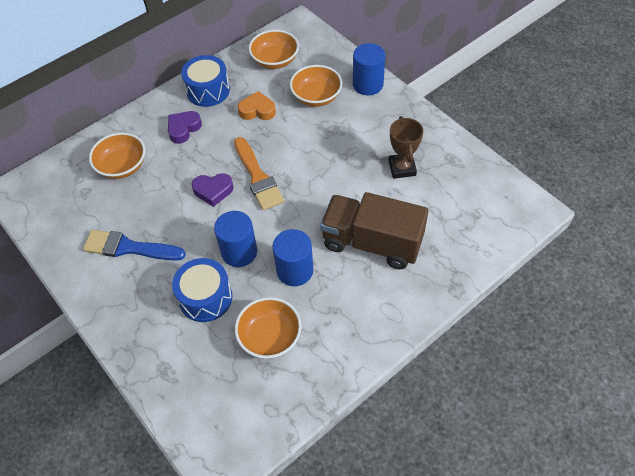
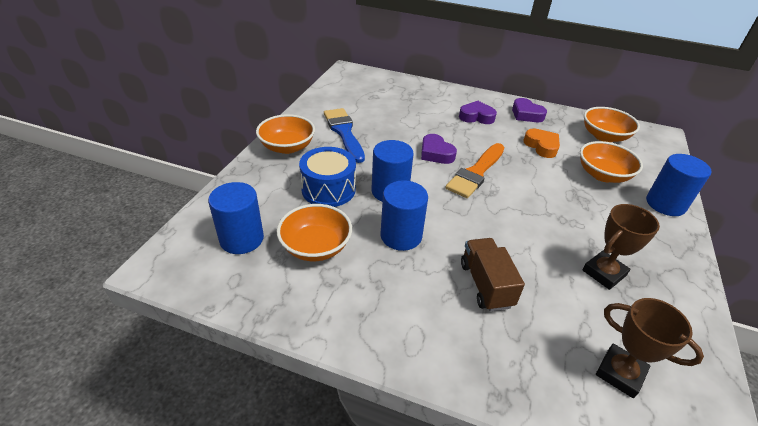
camera: 55 degrees right, 15 degrees down
orange bowl [89,132,145,179] -> orange bowl moved to [256,114,315,154]
blue drum [181,55,230,107] -> purple heart [512,98,547,122]
brown truck [320,192,429,269] -> brown truck [461,238,525,311], size x0.59
none -> blue cylinder [208,182,264,254]
none -> brown trophy [596,298,704,398]

